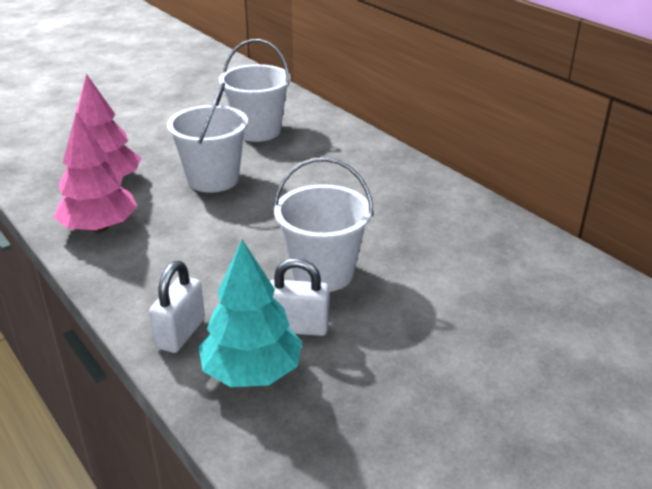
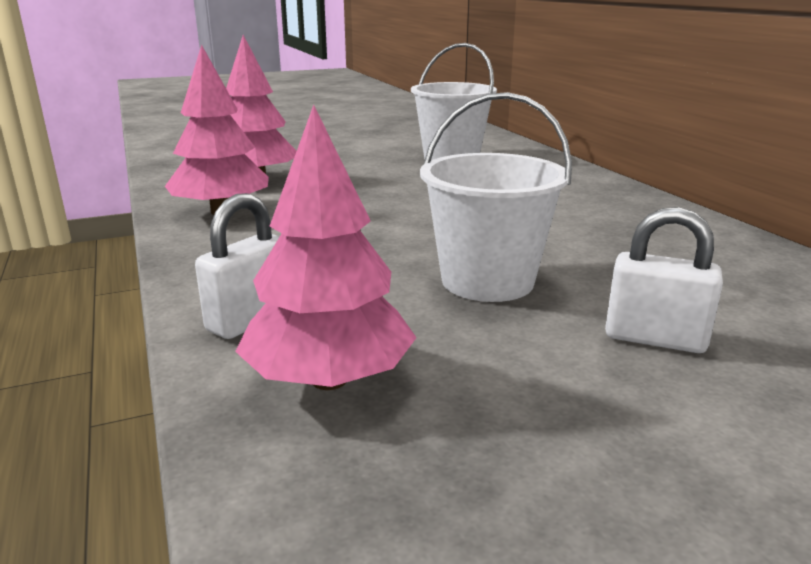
camera: 15 degrees right, 10 degrees down
white bucket [167,83,248,193] -> none
turquoise tree [199,240,302,387] -> pink tree [235,105,417,390]
white padlock [270,258,329,336] -> white padlock moved to [605,207,723,353]

